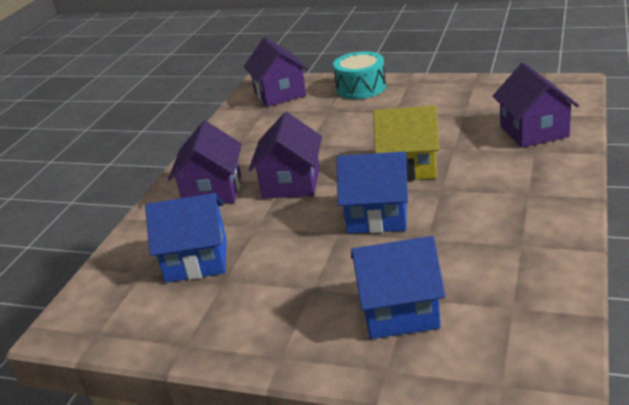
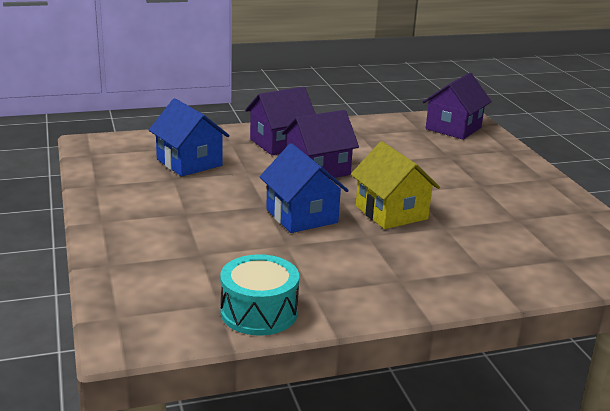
camera: 50 degrees right, 5 degrees down
turquoise drum [333,51,386,99] -> turquoise drum moved to [220,254,299,336]
blue house [351,236,445,339] -> none
purple house [493,63,579,148] -> none

